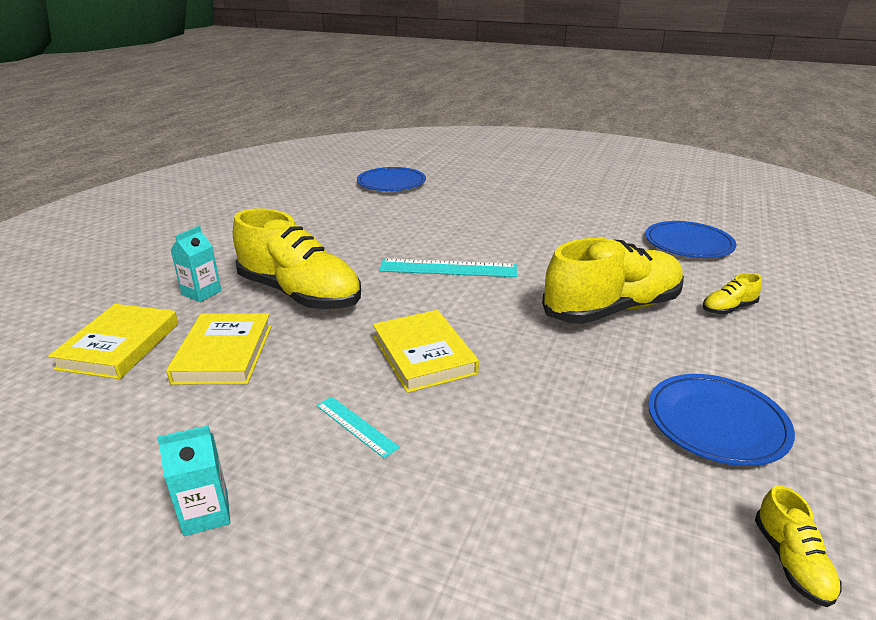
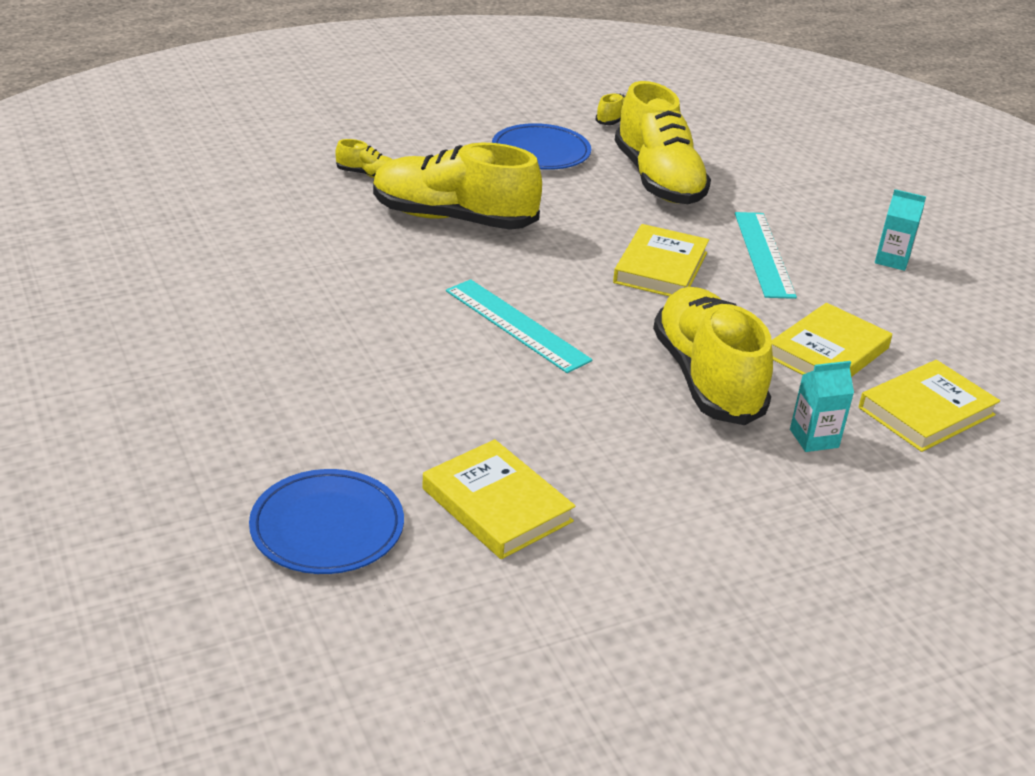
camera: 140 degrees left, 5 degrees up
turquoise ruler [316,397,400,458] -> turquoise ruler [735,212,797,299], size x1.86
blue plate [645,221,736,258] -> none
none -> yellow book [422,439,575,559]
none -> yellow shoe [615,81,711,204]

